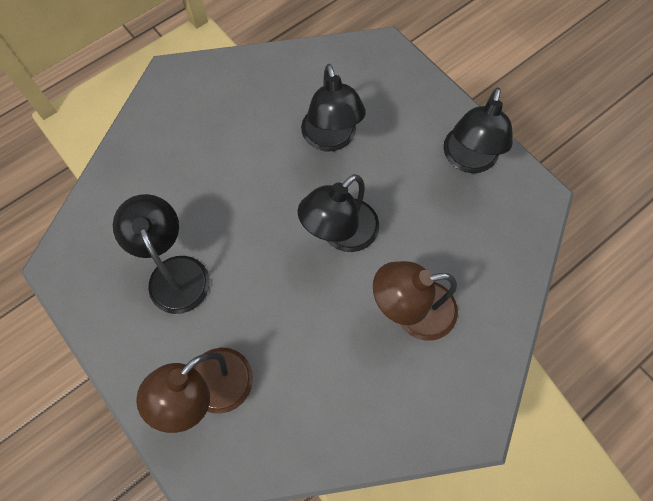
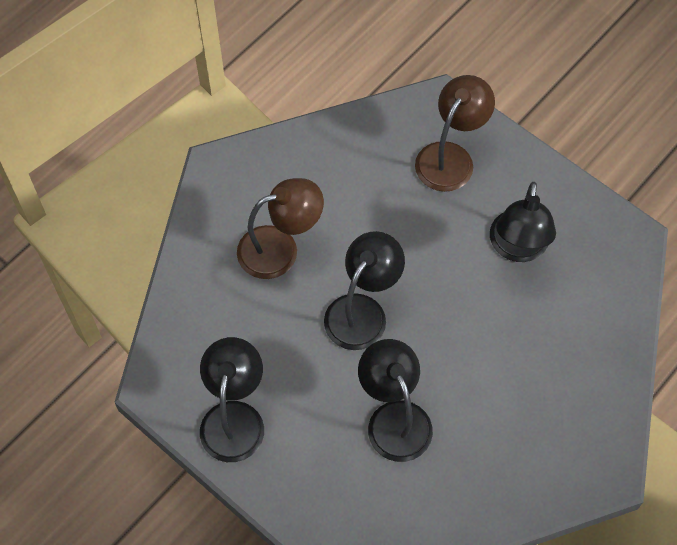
camera: 170 degrees right, 5 degrees down
black lamp [113,194,210,314] -> black lamp turned 45 degrees clockwise [490,182,556,262]

